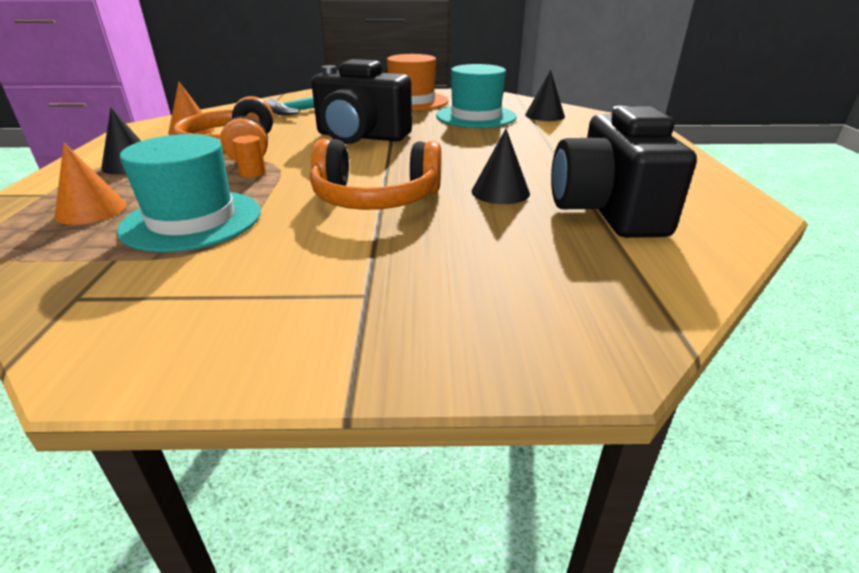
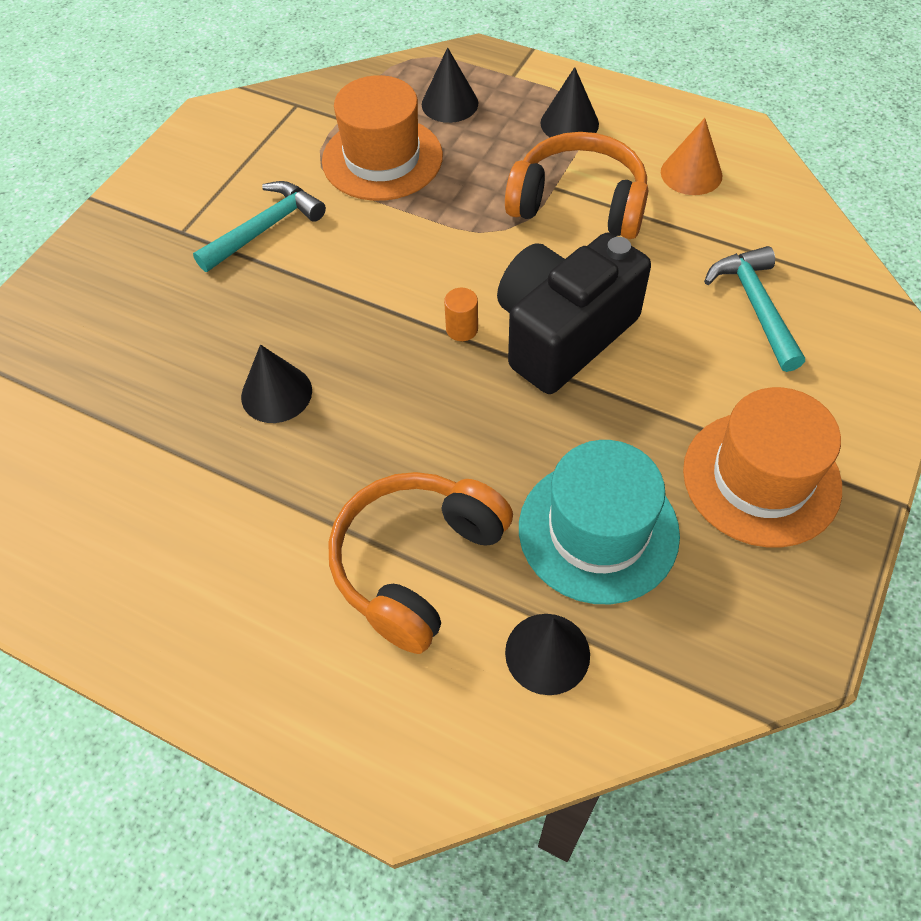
camera: 120 degrees right, 25 degrees up
orange cone [55,143,127,225] -> black cone [422,47,478,123]
turquoise hat [117,134,261,252] -> orange hat [322,75,443,201]
orange cylinder [233,135,266,178] -> orange cylinder moved to [444,288,478,341]
orange headphones [310,139,441,210] -> orange headphones moved to [329,472,513,654]
black camera [551,106,697,238] -> none
none -> turquoise hammer [193,181,326,272]

